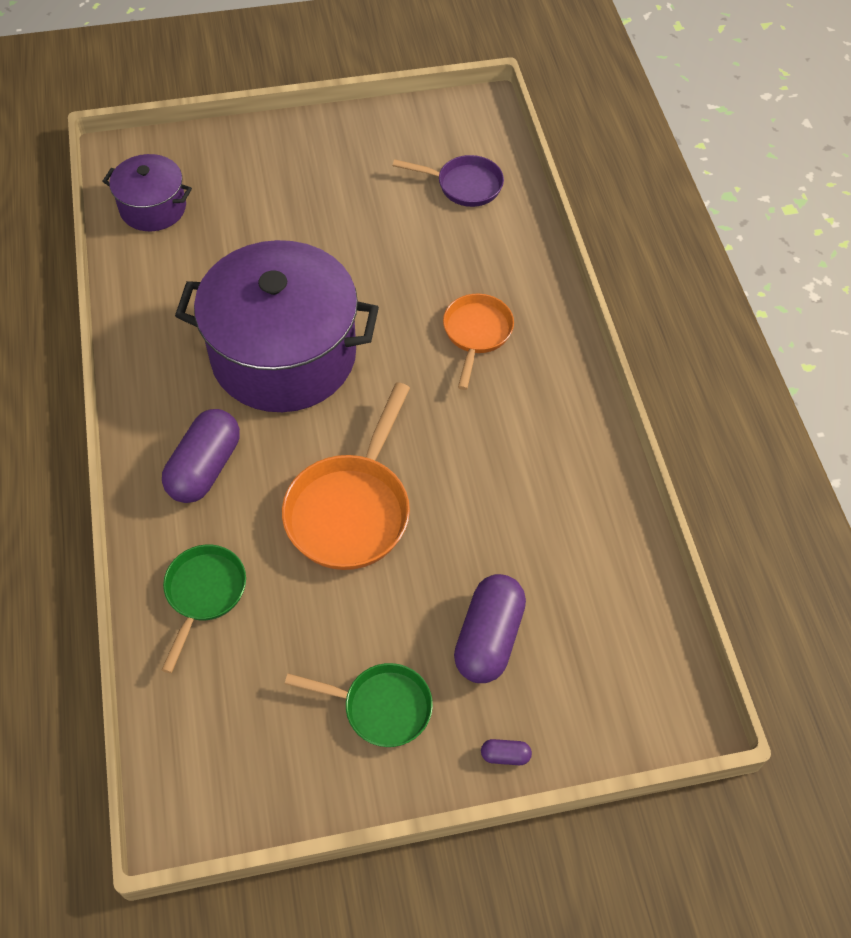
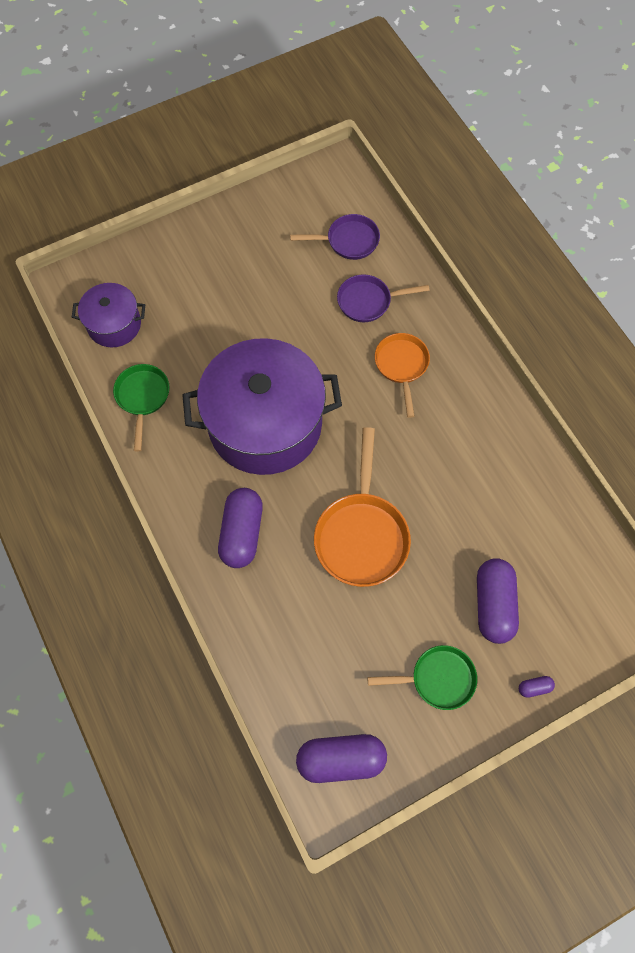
camera: 15 degrees left, 10 degrees up
green pan [162,545,246,673] -> green pan moved to [113,364,169,452]
none -> purple capsule [296,734,387,783]
none -> purple pan [337,274,430,322]

